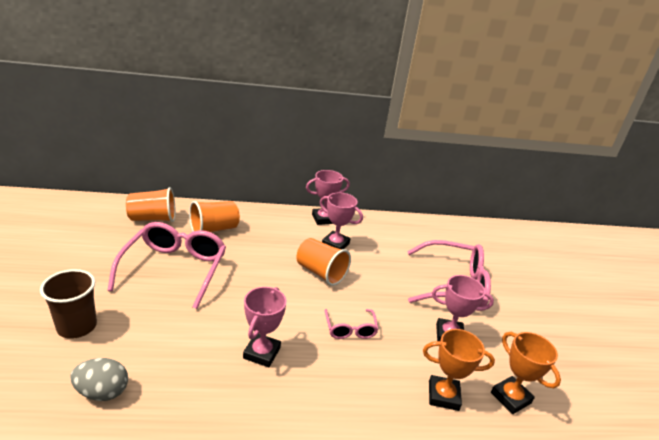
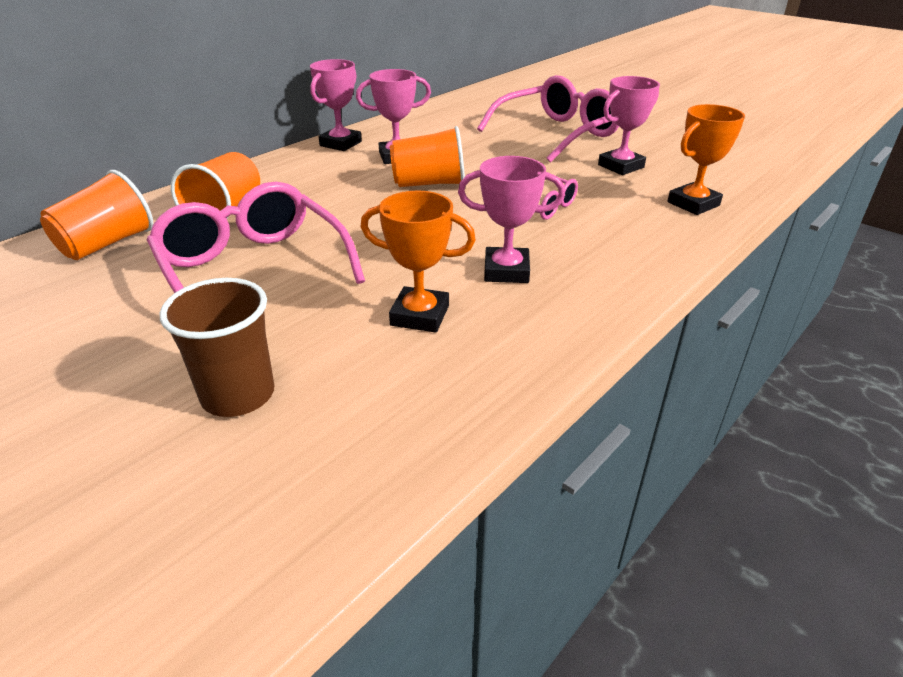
camera: 40 degrees left, 5 degrees up
grey egg [70,358,128,401] -> none
pink trophy [243,287,286,368] -> pink trophy turned 60 degrees counterclockwise [458,156,565,283]
orange trophy [491,332,561,414] -> orange trophy moved to [361,190,476,332]

